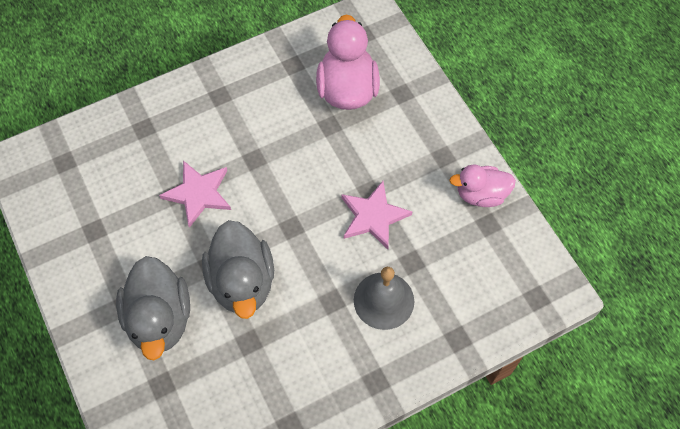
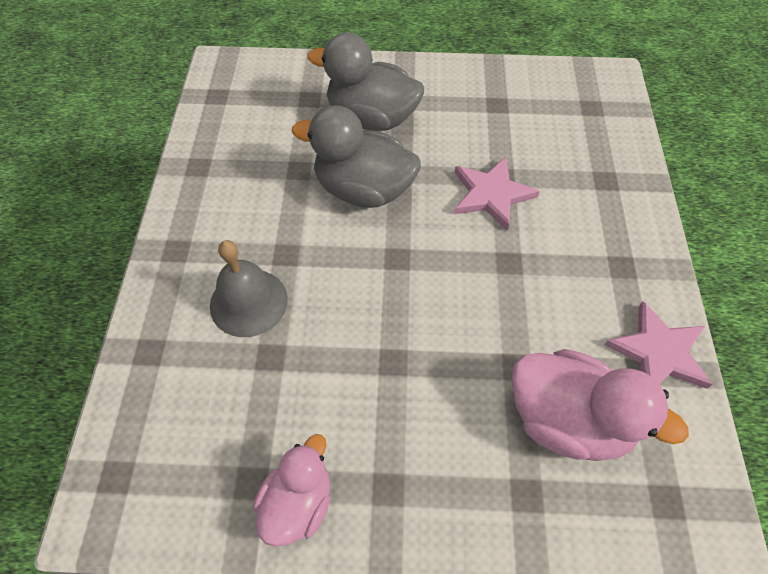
camera: 120 degrees right, 5 degrees down
pink star [341,181,412,249] -> pink star moved to [604,301,713,389]

